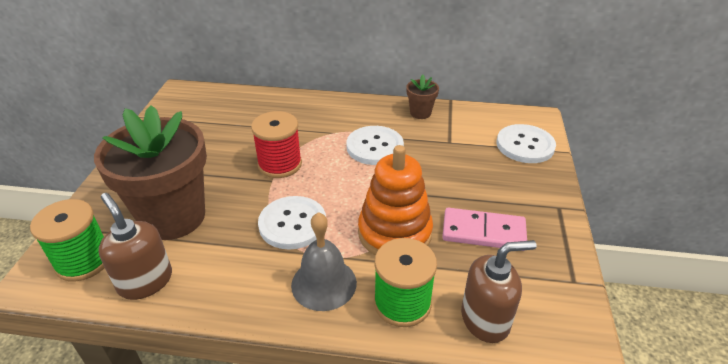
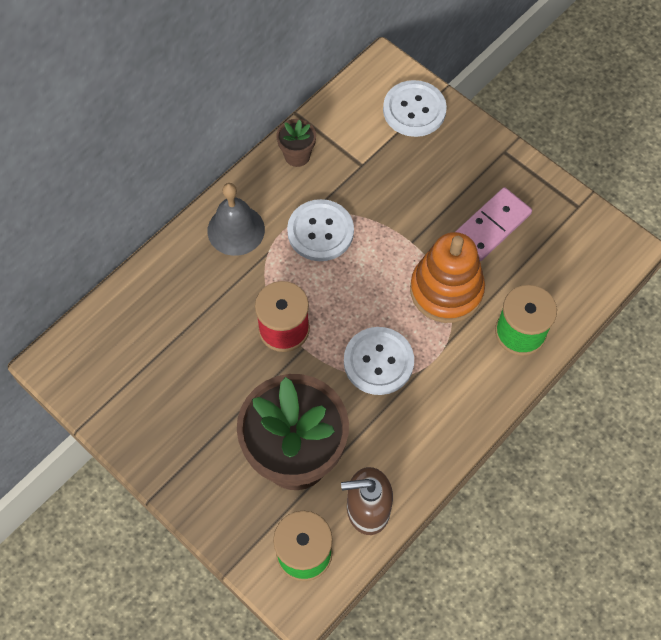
camera: 55 degrees left, 25 degrees up
grey bell [291,212,357,311] -> grey bell moved to [207,183,265,256]
brown soap dispenser [461,240,536,343] -> none

